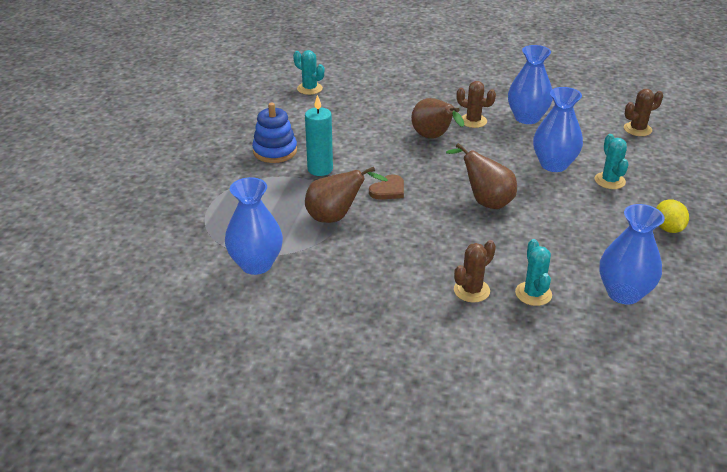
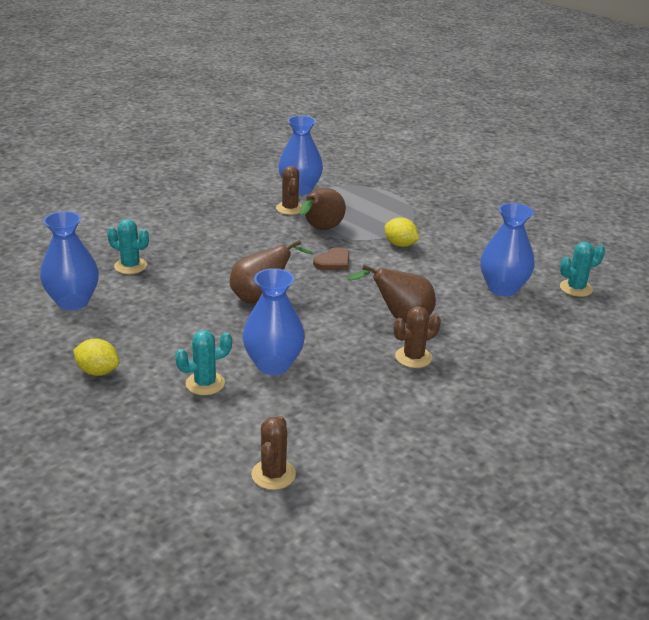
camera: 120 degrees right, 5 degrees down
blue stacking toy [252,103,297,163] -> none
turquoise candle [305,95,333,176] -> yellow lemon [384,218,419,247]
brown heart [369,174,404,200] -> brown heart turned 120 degrees counterclockwise [313,247,349,270]
brown cactus [454,240,496,302] -> brown cactus moved to [276,166,302,215]
blue vase [508,45,553,124] -> blue vase moved to [480,203,535,296]
turquoise cactus [595,134,629,189] -> turquoise cactus turned 45 degrees counterclockwise [175,330,232,395]

